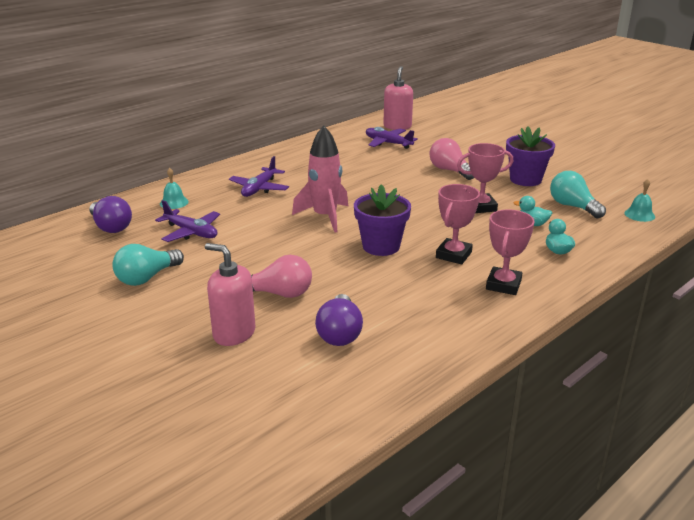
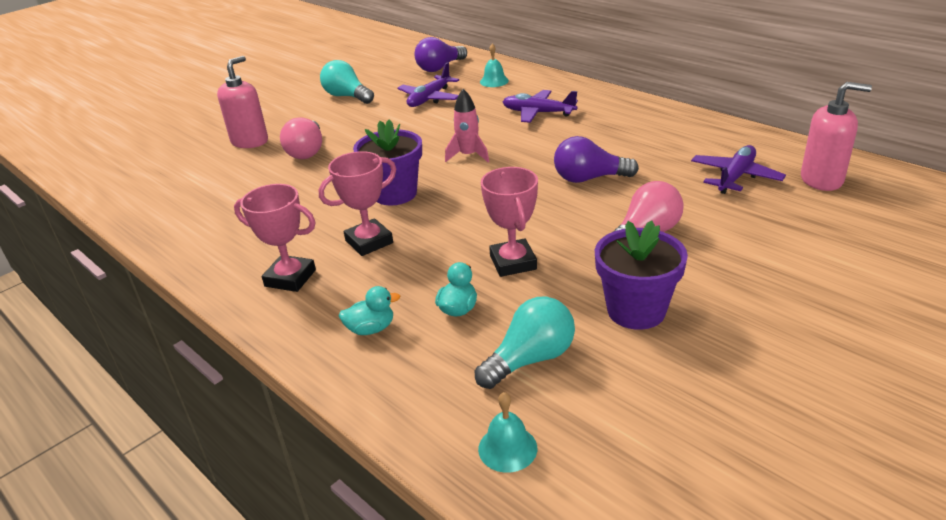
camera: 90 degrees right, 5 degrees up
pink rocket [292,125,348,232] -> pink rocket [445,89,489,162], size x0.62
purple light bulb [315,294,363,346] -> purple light bulb moved to [554,136,639,183]
pink trophy [436,184,480,265] -> pink trophy turned 60 degrees counterclockwise [319,151,396,256]

